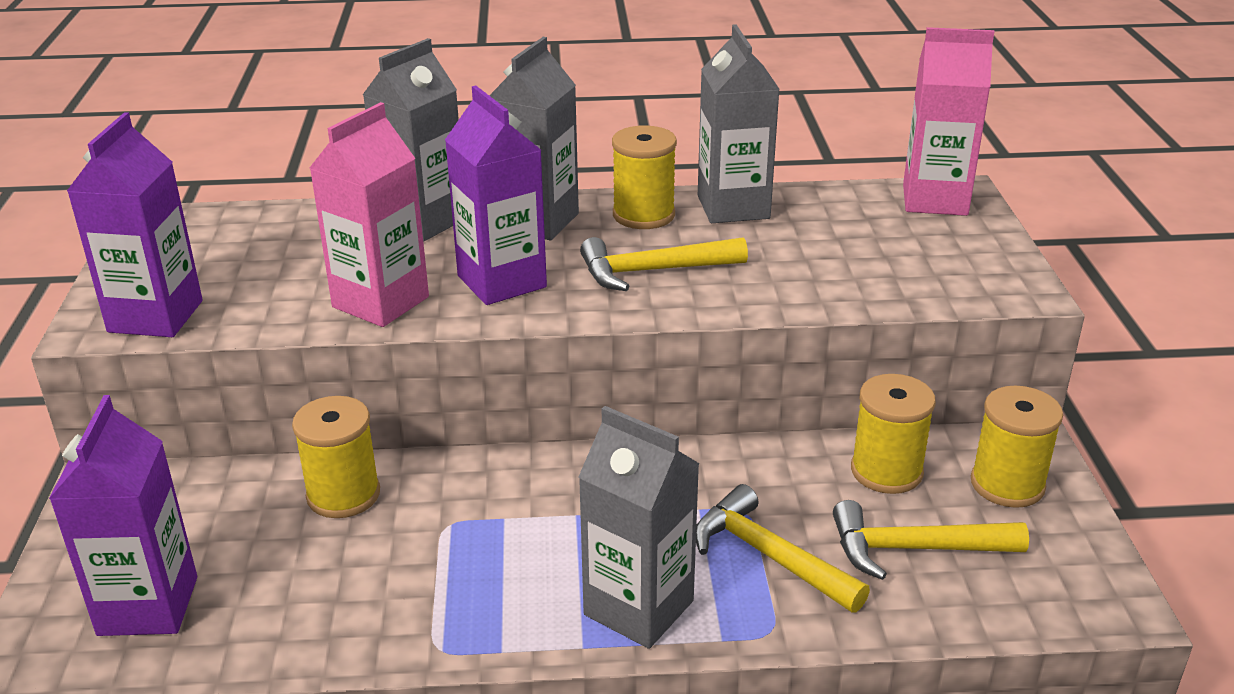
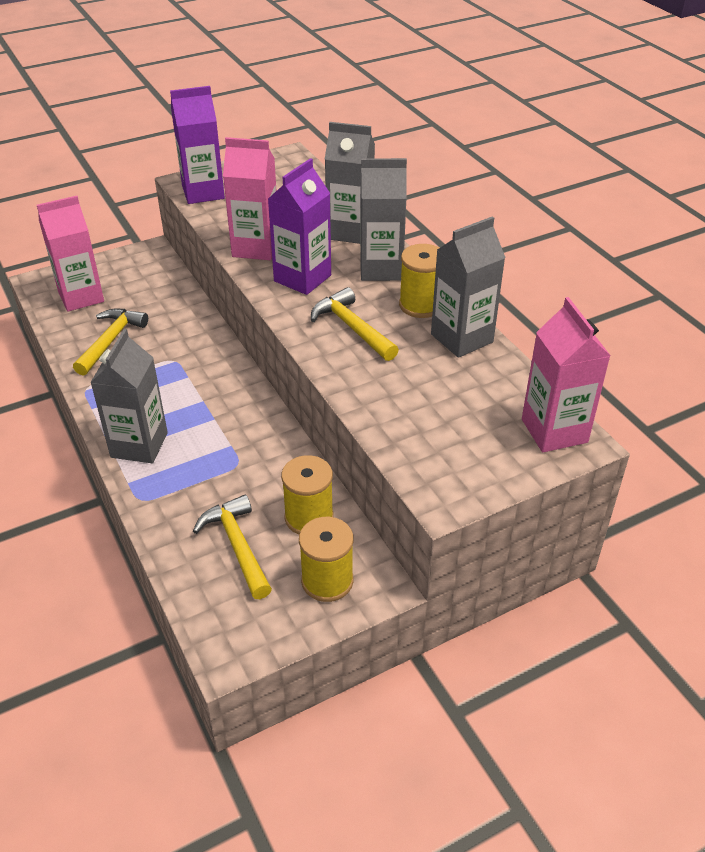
camera: 65 degrees right, 10 degrees up
purple carton [49,395,197,636] -> pink carton [37,196,104,312]
yellow spool [292,396,380,518] -> none
yellow hammer [696,484,870,613] -> yellow hammer moved to [73,309,148,376]

